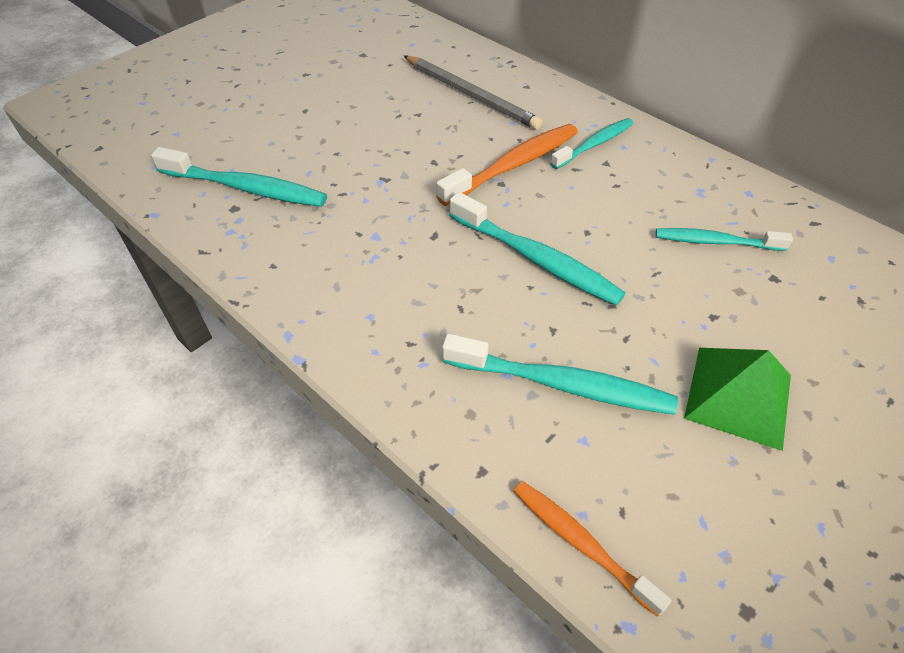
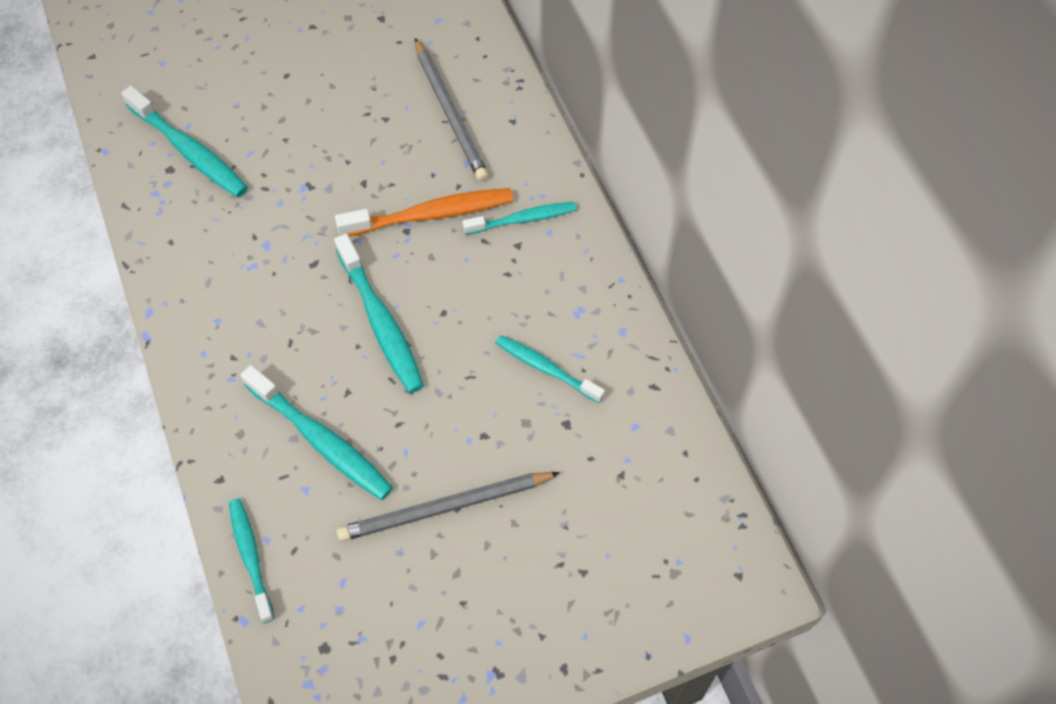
camera: 25 degrees right, 10 degrees up
orange toothbrush [514,481,671,617] -> turquoise toothbrush [229,499,275,623]
green pyramid [684,348,791,451] -> grey pencil [336,472,560,541]

